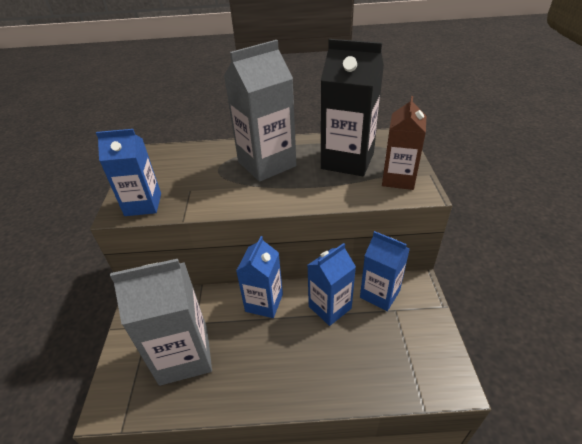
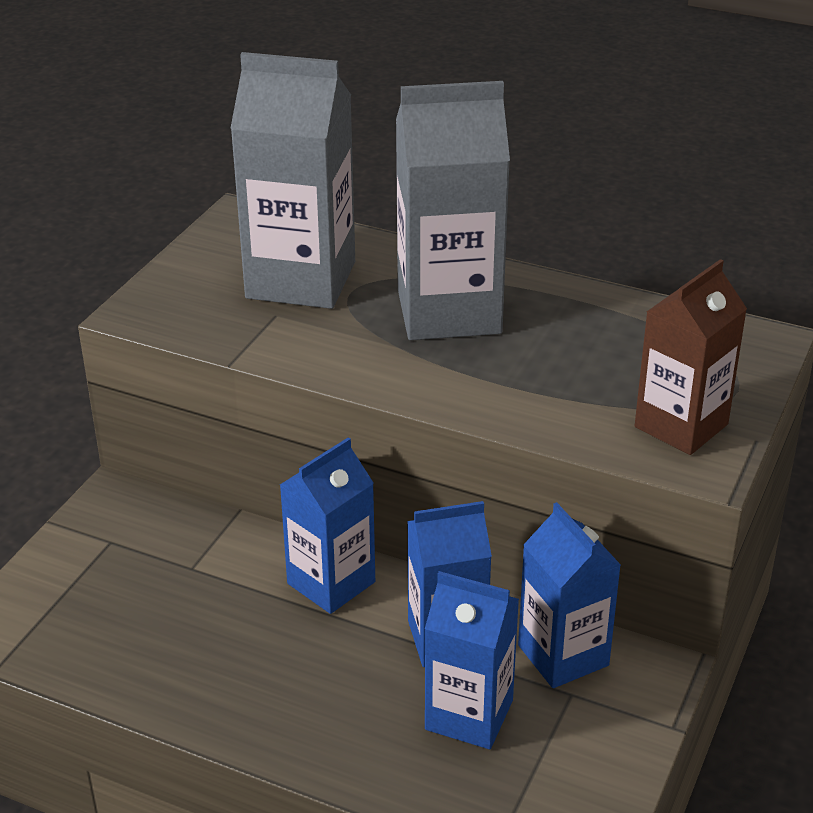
camera: 25 degrees right, 5 degrees down
blue carton [96,129,161,216] -> blue carton moved to [425,571,519,749]
grey carton [110,259,212,386] -> grey carton moved to [230,52,355,309]
black carton [321,39,384,177] -> none

